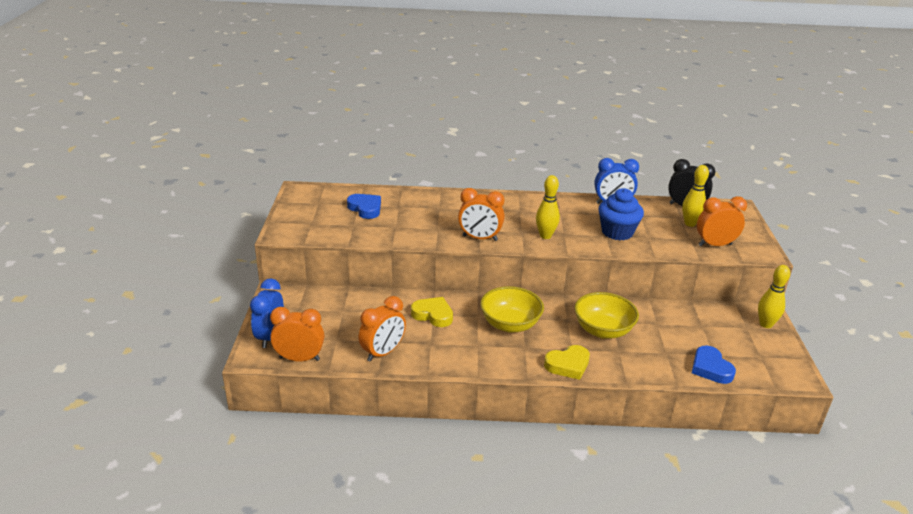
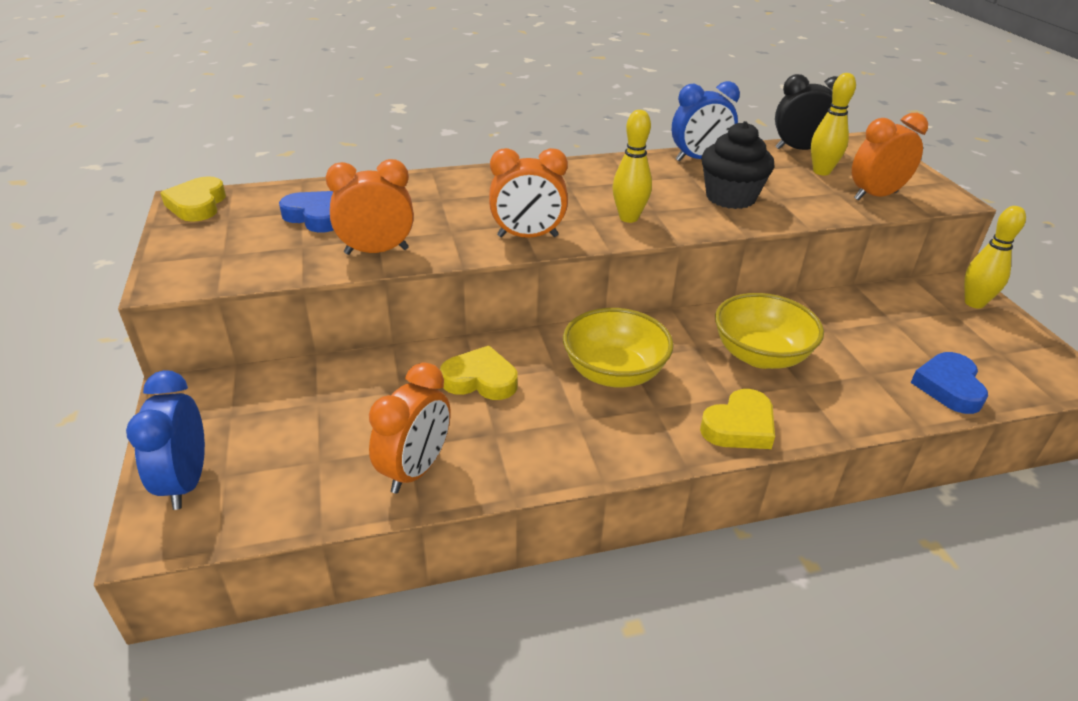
camera: 15 degrees left, 5 degrees up
orange clock [270,307,324,361] -> orange clock moved to [326,159,414,255]
blue cupcake [598,188,644,240] -> black cupcake [702,121,775,209]
blue heart [692,345,736,384] -> blue heart turned 45 degrees clockwise [911,352,988,414]
none -> yellow heart [160,176,226,222]

